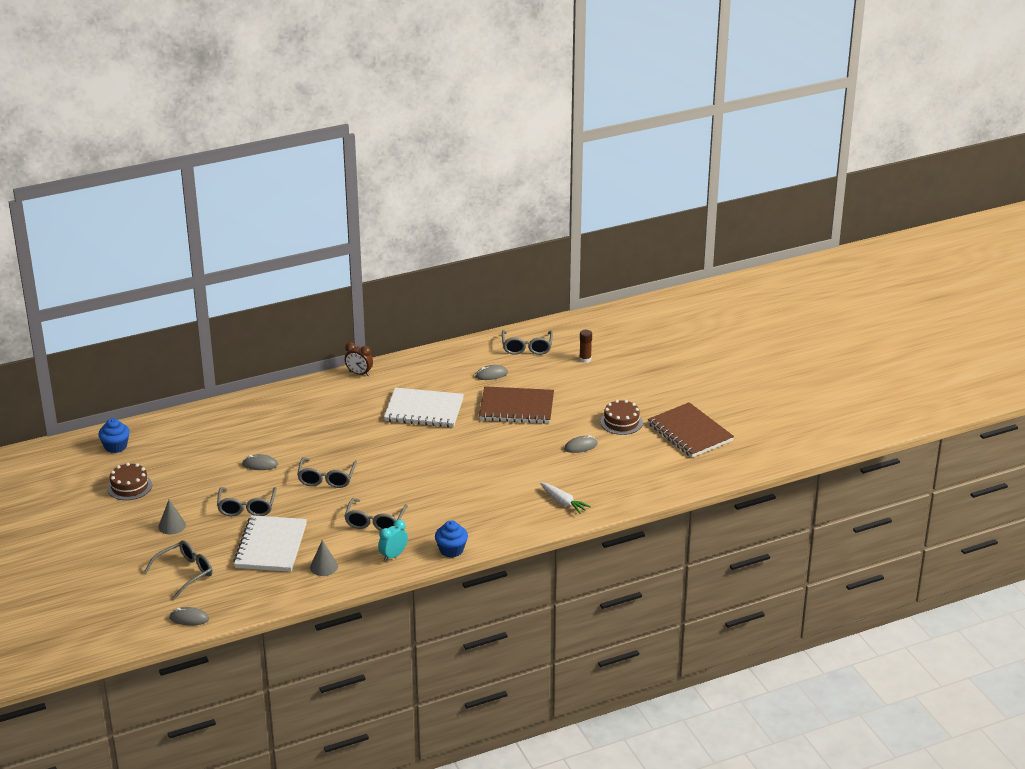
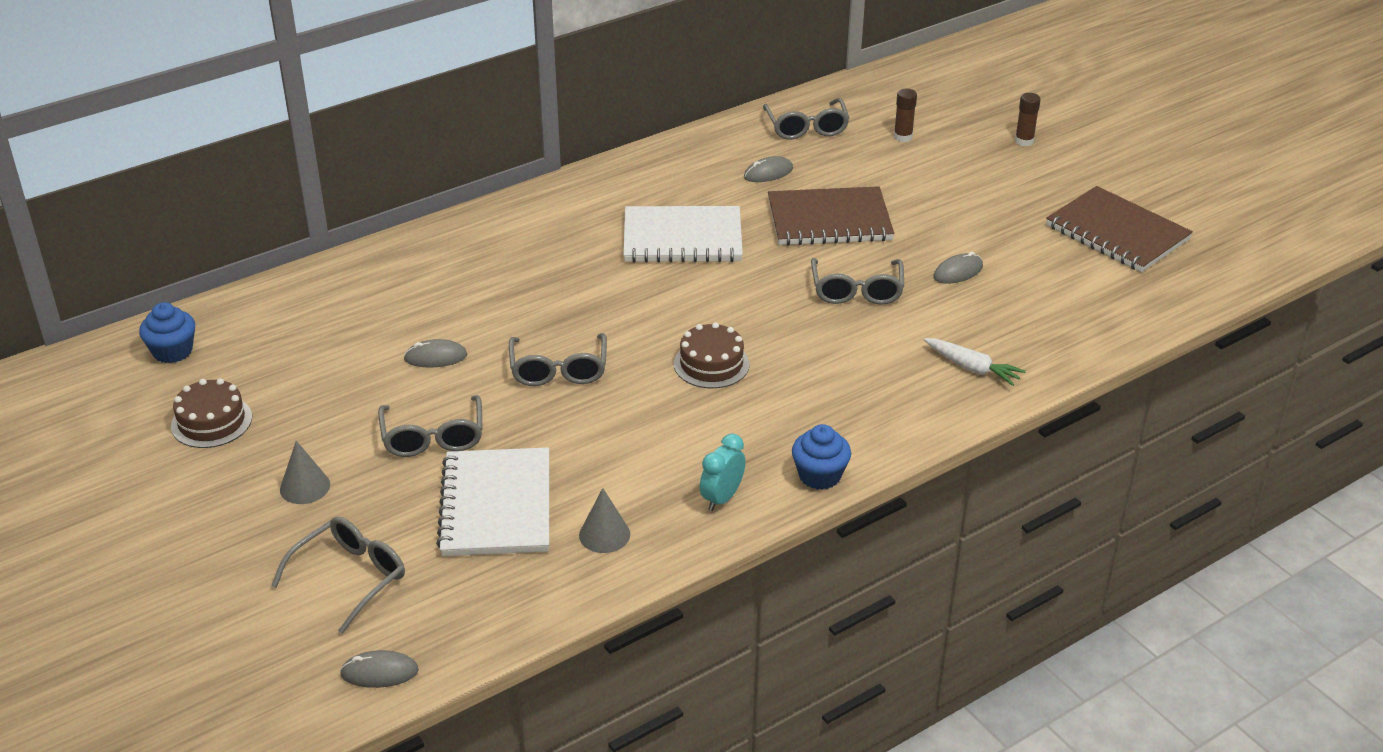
camera: 10 degrees left, 5 degrees up
brown clock [345,342,373,376] -> none
grey glasses [345,498,408,531] -> grey glasses moved to [811,258,904,305]
brown cake [600,400,643,435] -> brown cake moved to [674,322,750,388]
none -> brown glue stick [1015,93,1041,146]

